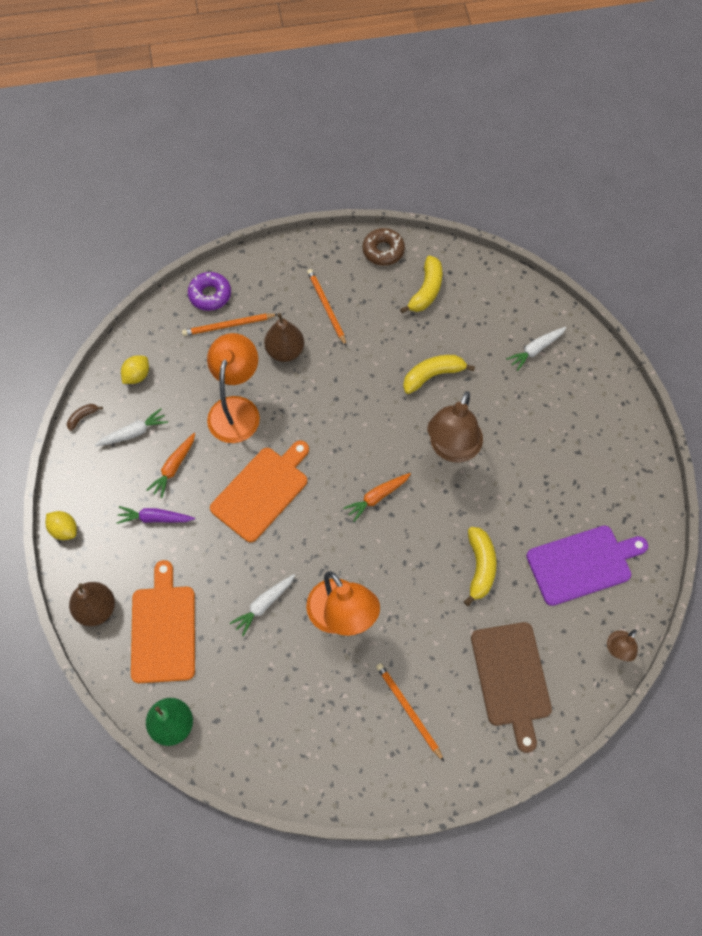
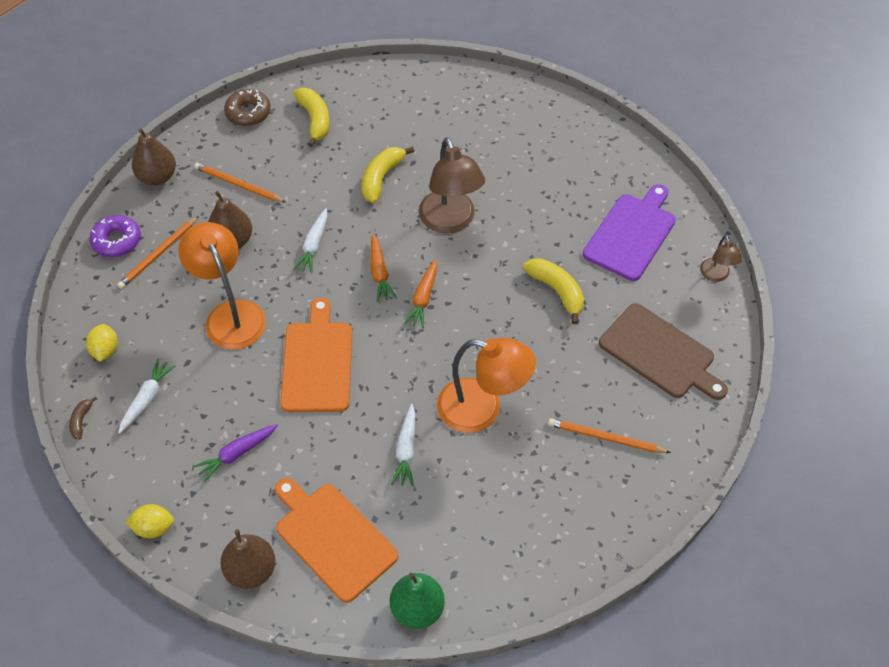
camera: 40 degrees left, 10 degrees down
orange carrot [147,433,195,498] -> orange carrot moved to [370,235,397,302]
white carrot [506,327,567,371] -> white carrot moved to [293,208,327,273]
none -> brown pear [132,129,176,185]

